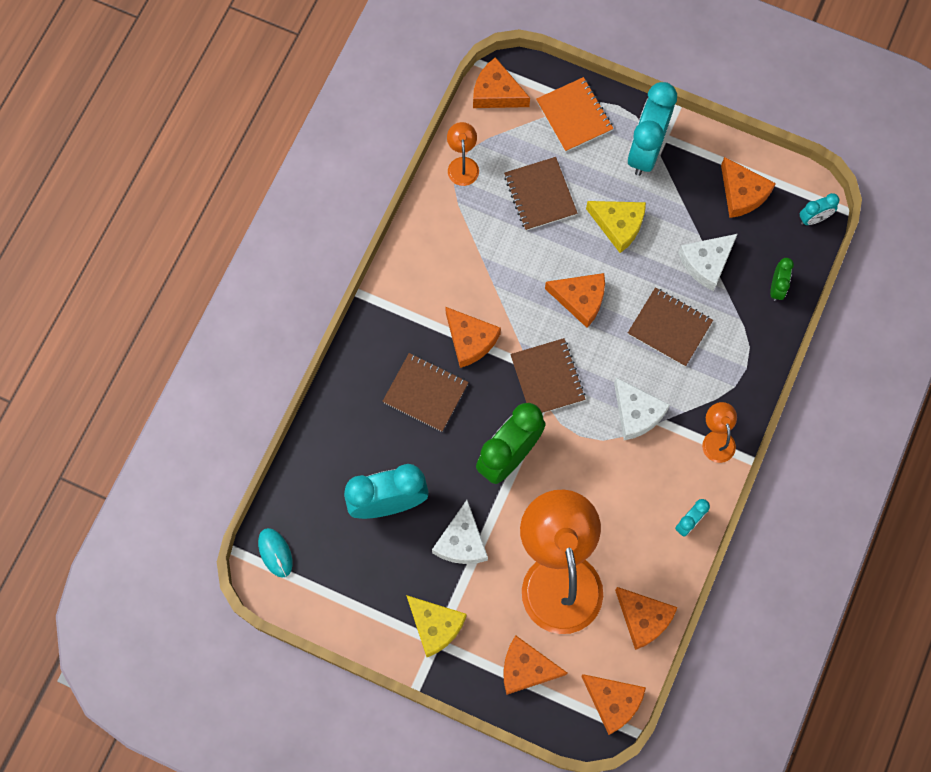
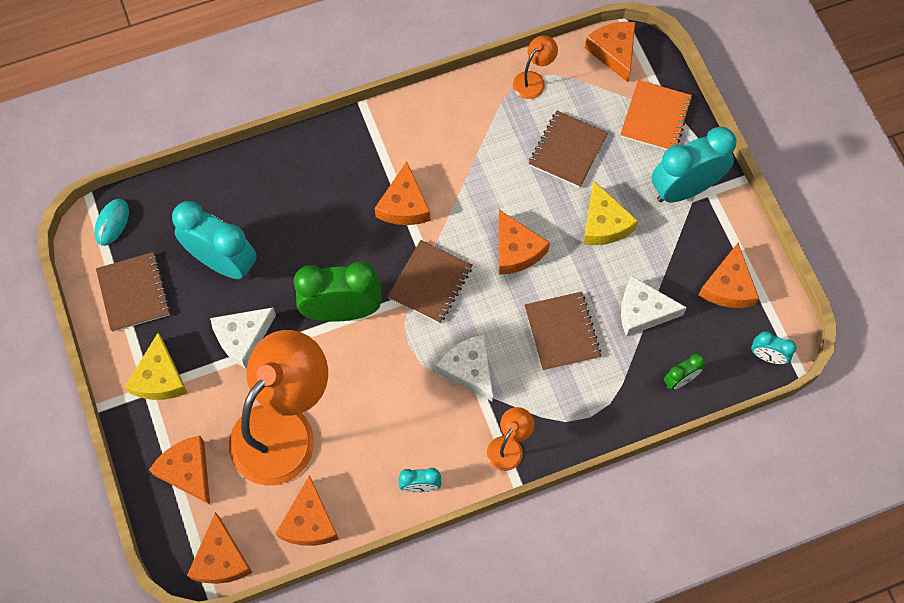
camera: 45 degrees right, 5 degrees down
brown notebook [382,353,469,432] -> brown notebook moved to [96,252,171,332]
white cheese [614,377,670,440] -> white cheese turned 135 degrees clockwise [436,334,493,402]

